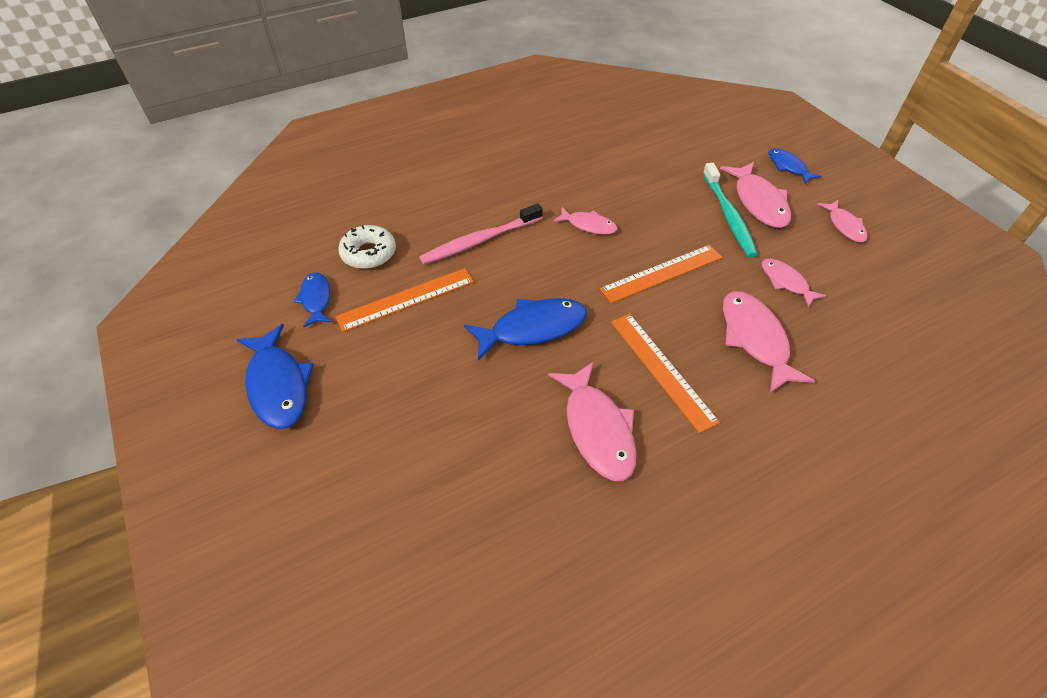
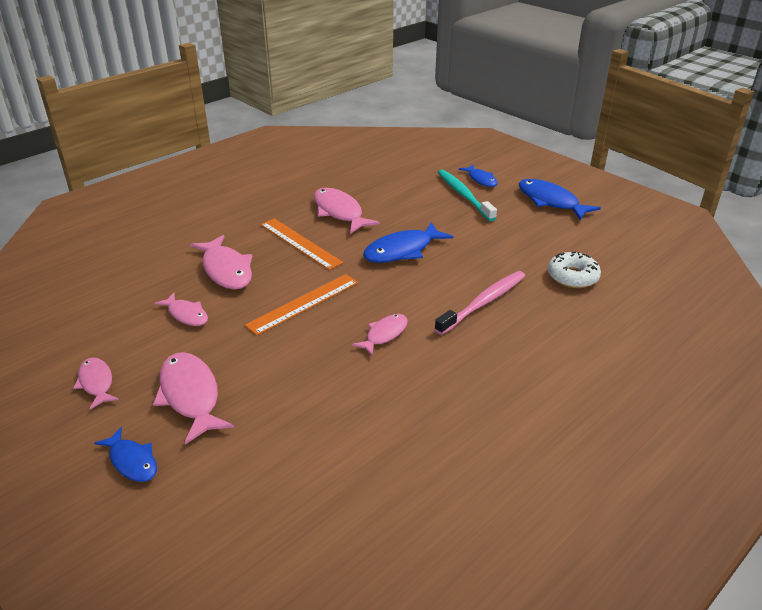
camera: 165 degrees right, 15 degrees down
blue fish [294,273,331,327] -> blue fish moved to [459,164,498,187]
orange ruler [335,268,474,332] -> none
pink fish [553,207,617,235] -> pink fish turned 120 degrees clockwise [352,314,408,356]
turquoise toothbrush [703,163,758,257] -> turquoise toothbrush moved to [438,169,497,221]

